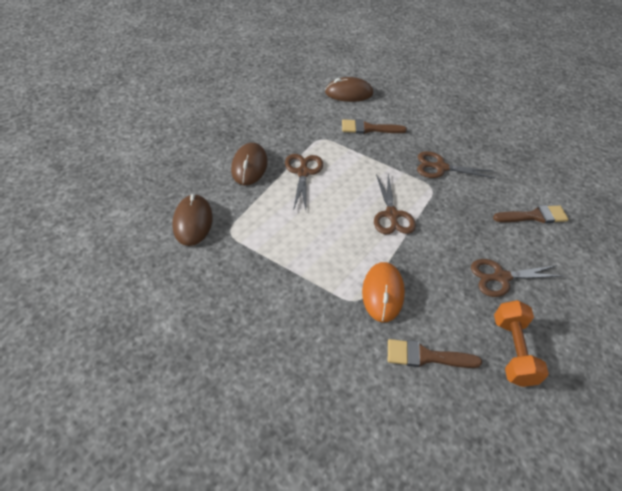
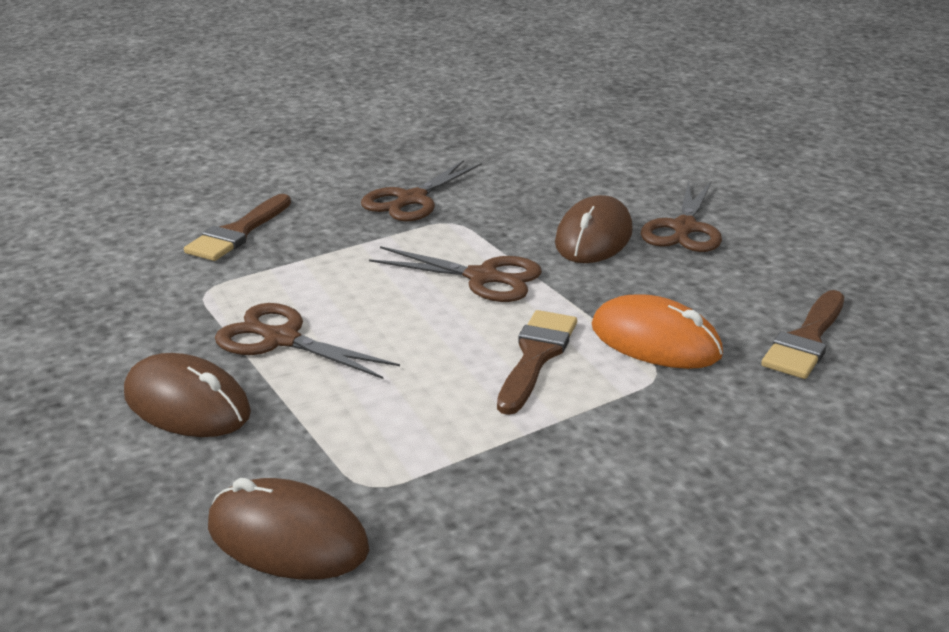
camera: 60 degrees left, 20 degrees down
brown mouse [325,77,373,102] -> brown mouse moved to [555,195,633,263]
brown brush [493,205,569,224] -> brown brush moved to [497,310,577,415]
orange dumbbell [494,300,549,387] -> none

